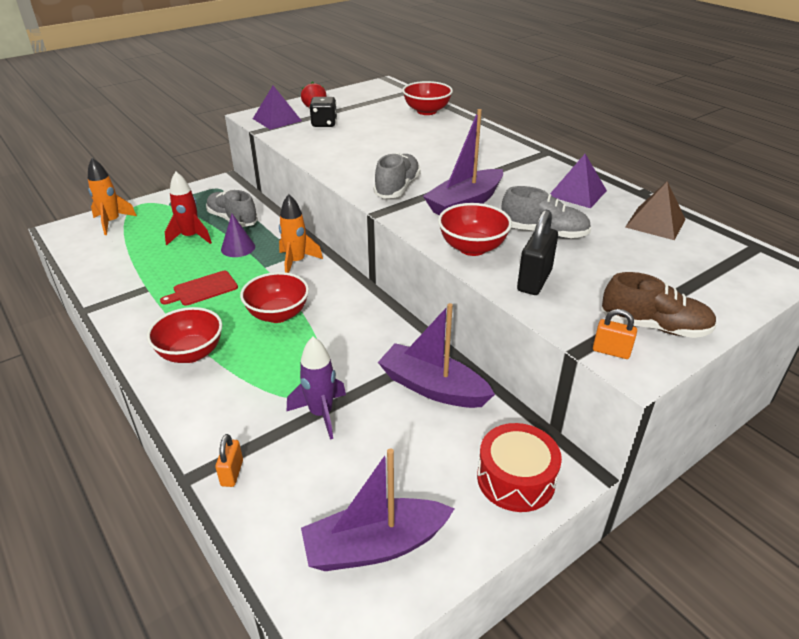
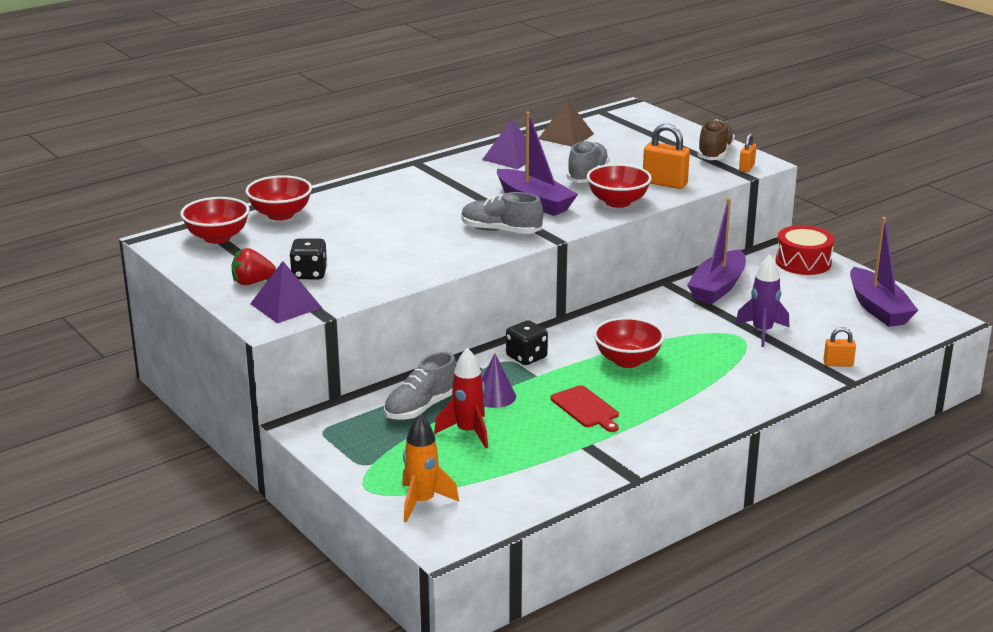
camera: 90 degrees left, 10 degrees down
red bowl [147,307,222,363] -> red bowl moved to [180,197,249,244]
orange rocket [279,194,323,273] -> black dice [506,320,548,365]
black padlock [517,210,558,295] -> orange padlock [643,124,690,189]

